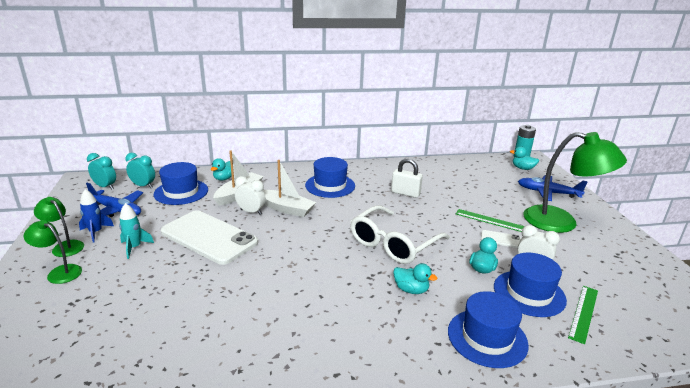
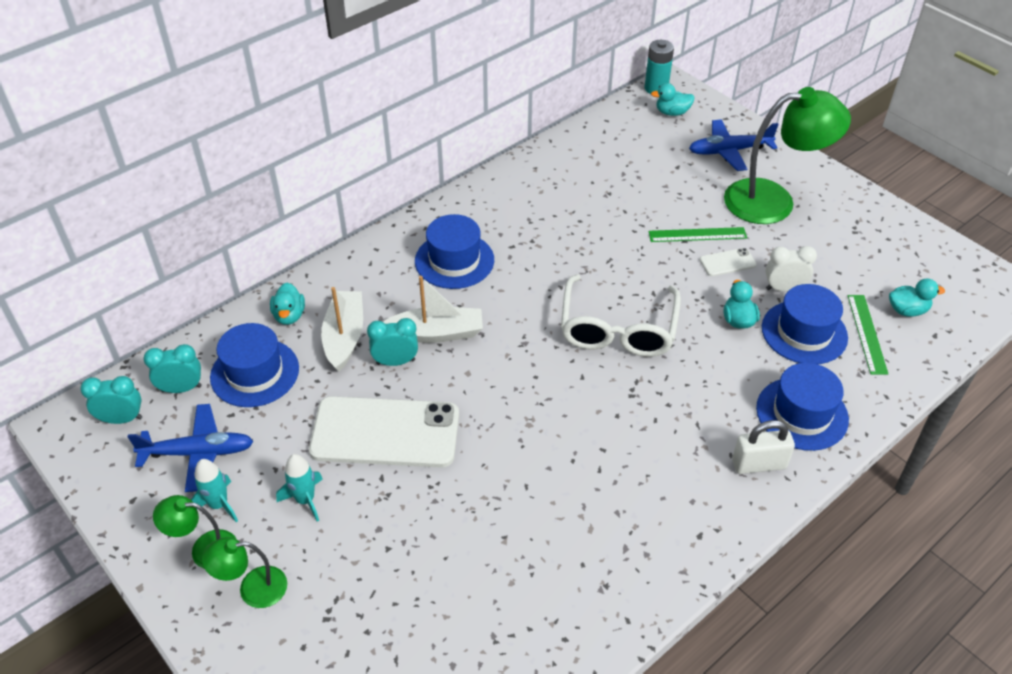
camera: 30 degrees left, 20 degrees up
blue rocket [79,189,114,242] -> turquoise rocket [191,459,238,522]
white clock [235,176,266,215] -> turquoise clock [367,318,418,366]
white padlock [391,158,423,198] -> white padlock moved to [732,420,795,474]
turquoise duck [393,263,437,294] -> turquoise duck moved to [889,279,945,317]

